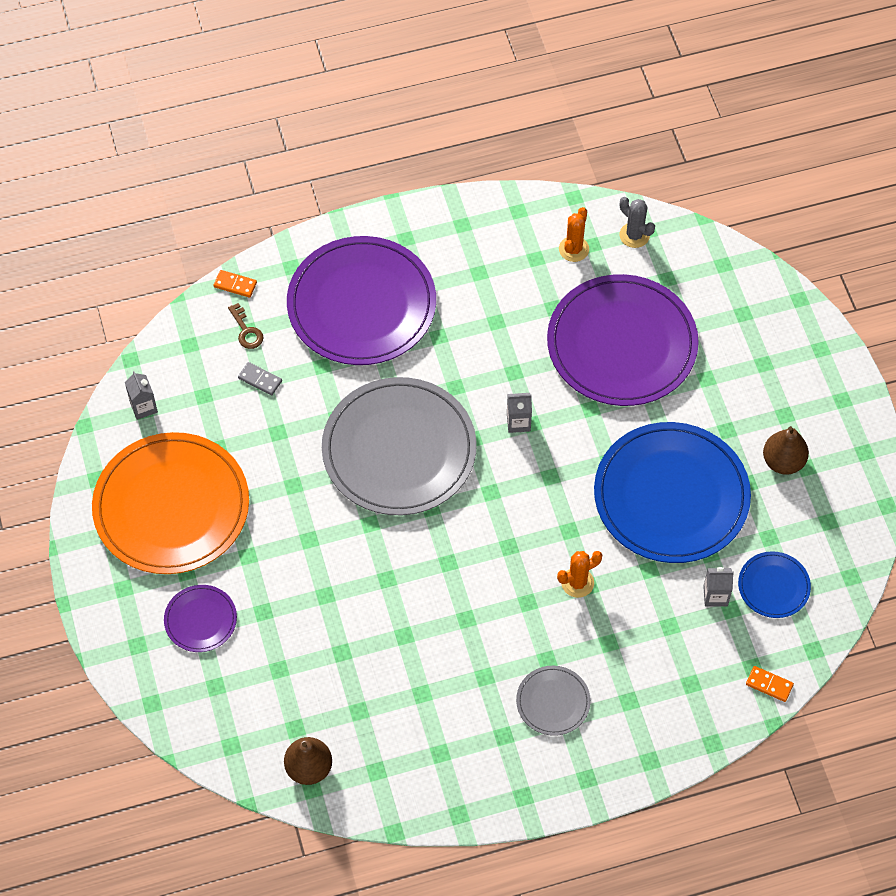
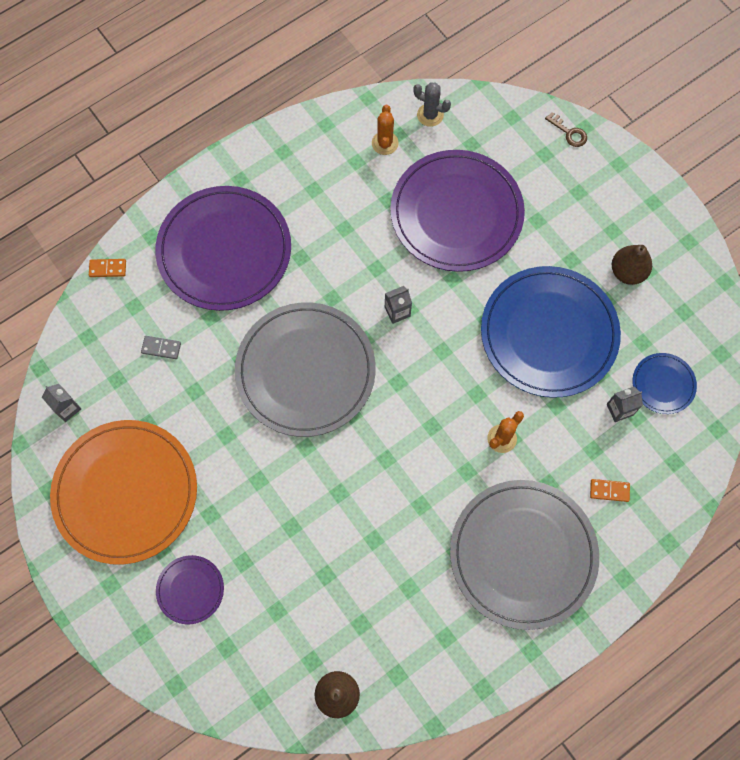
camera: 20 degrees left, 10 degrees up
brown key [228,303,264,349] -> brown key moved to [545,112,587,147]
grey plate [516,666,591,736] -> grey plate [450,480,599,630], size x2.20
orange domino [746,666,794,702] -> orange domino moved to [590,479,630,502]

